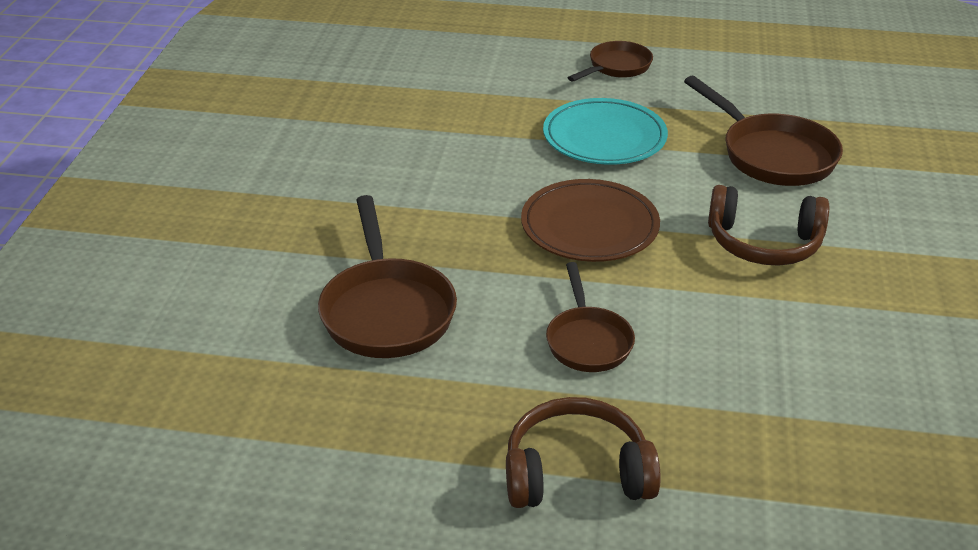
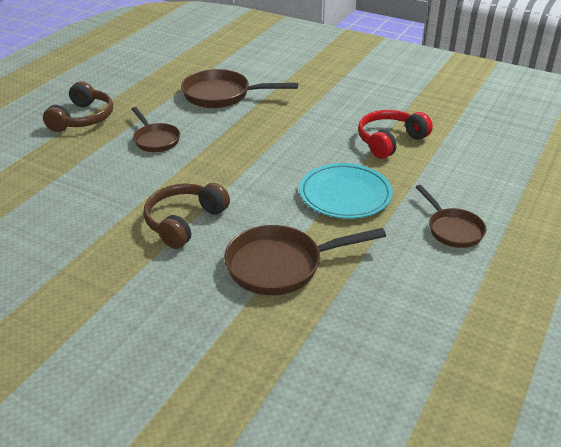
camera: 110 degrees right, 0 degrees up
brown plate [521,179,660,262] -> none
brown pan [546,262,635,372] -> brown pan turned 135 degrees counterclockwise [132,107,180,152]
none -> red headphones [358,110,433,159]

